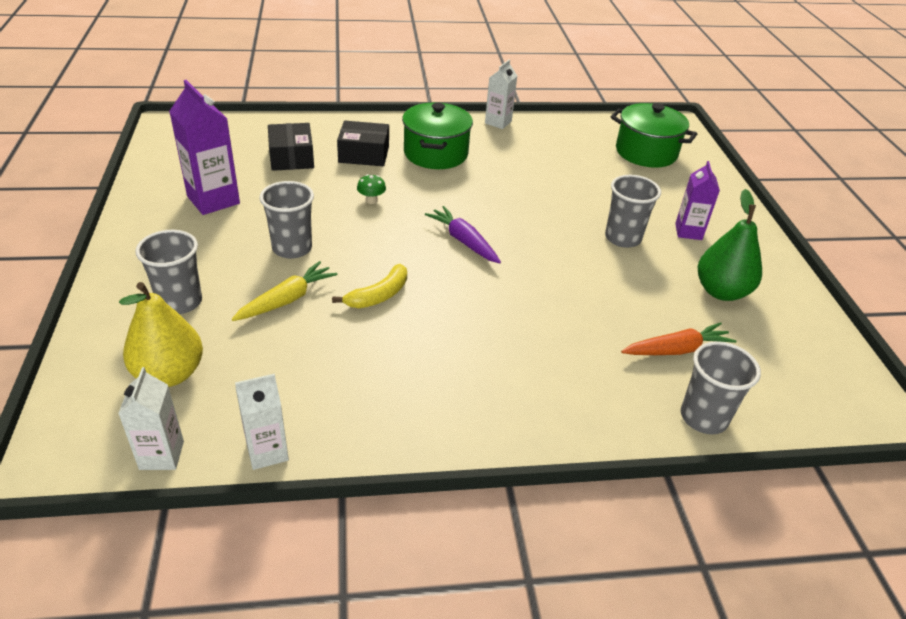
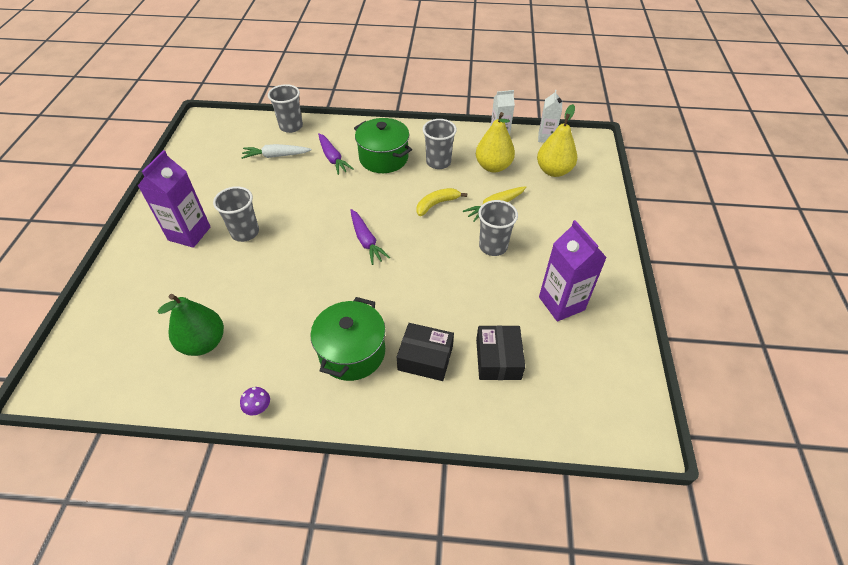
camera: 165 degrees left, 10 degrees up
grey cup [135,230,202,314] -> grey cup moved to [423,119,457,169]
green mushroom [357,174,386,204] -> none
white carton [485,60,517,129] -> purple mushroom [240,387,270,415]
green pot [611,103,697,168] -> green pot moved to [354,118,412,173]
orange carrot [621,322,736,355] -> white carrot [241,144,312,159]
purple carton [675,161,720,240] -> purple carton [138,150,211,248], size x1.59
green pear [698,189,762,301] -> green pear moved to [158,294,224,356]
none -> purple carrot [318,133,353,175]
none -> yellow pear [476,112,515,173]

